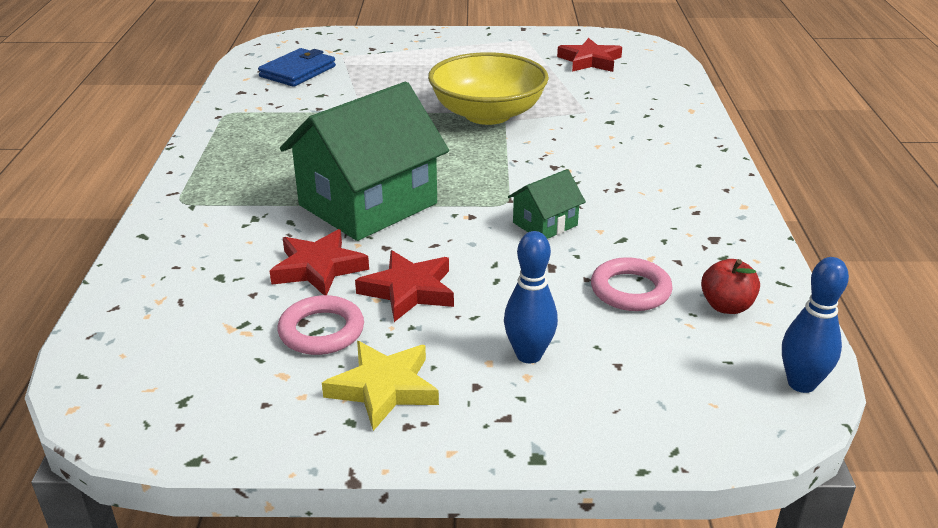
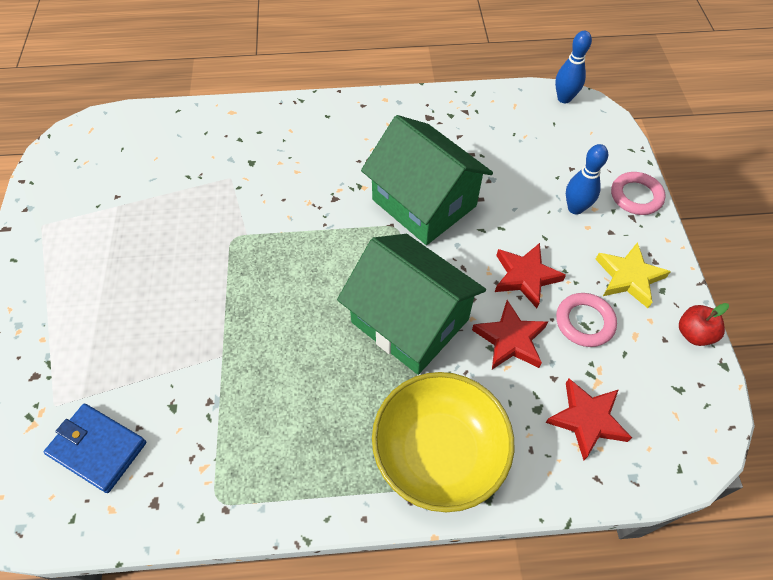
camera: 95 degrees left, 25 degrees up
yellow bowl [428,52,549,125] -> yellow bowl moved to [372,372,514,512]
green house [508,169,586,239] -> green house [361,115,493,245], size x2.21
red star [557,38,622,72] -> red star moved to [545,379,632,461]
pink ring [591,257,673,311] -> pink ring moved to [611,172,665,215]
red apple [701,259,760,314] -> red apple moved to [679,303,729,346]

